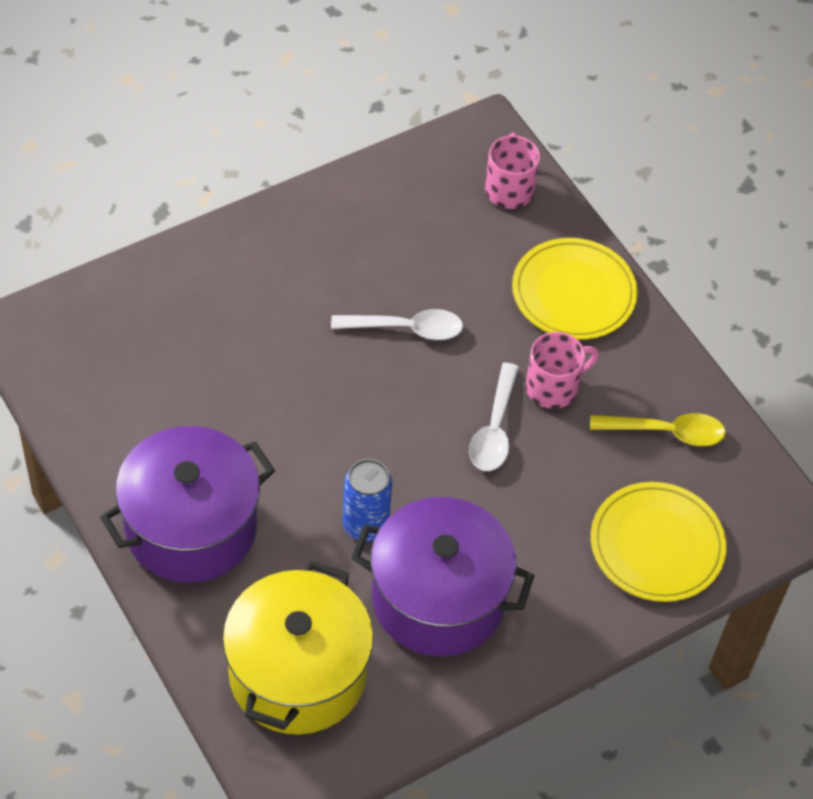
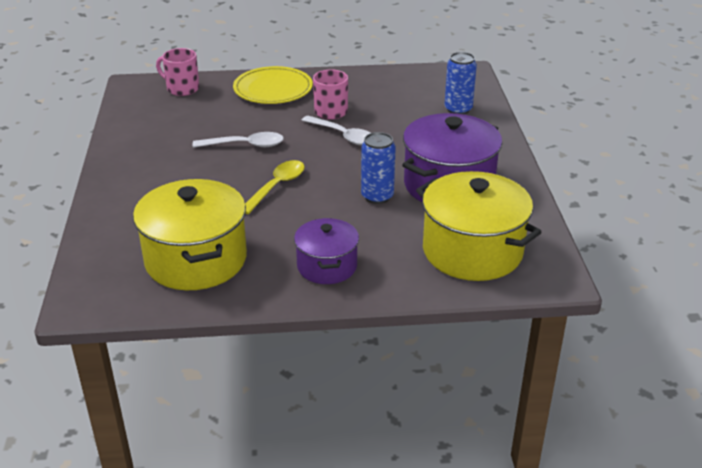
camera: 60 degrees left, 20 degrees down
purple pot [100,426,275,583] -> purple pot [294,218,359,284], size x0.59
white spoon [331,309,463,340] -> white spoon turned 60 degrees clockwise [193,132,284,148]
yellow spoon [590,413,726,446] -> yellow spoon moved to [245,160,305,214]
yellow plate [591,482,727,602] -> blue can [444,52,477,115]
none -> yellow pot [133,179,247,290]

